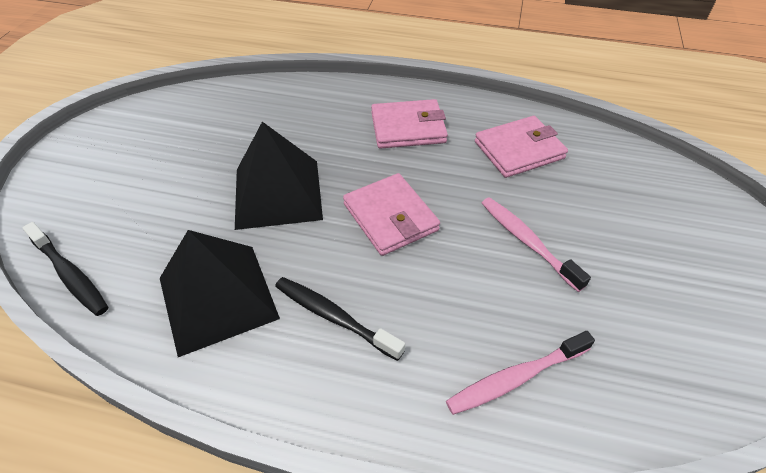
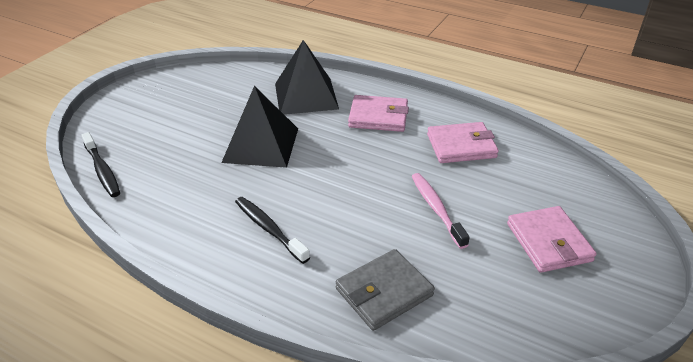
camera: 15 degrees right, 10 degrees down
black pyramid [160,230,280,357] -> black pyramid moved to [275,40,339,115]
pink wallet [343,173,440,256] -> pink wallet moved to [507,206,597,273]
pink toothbrush [446,331,595,415] -> grey wallet [336,249,435,331]

